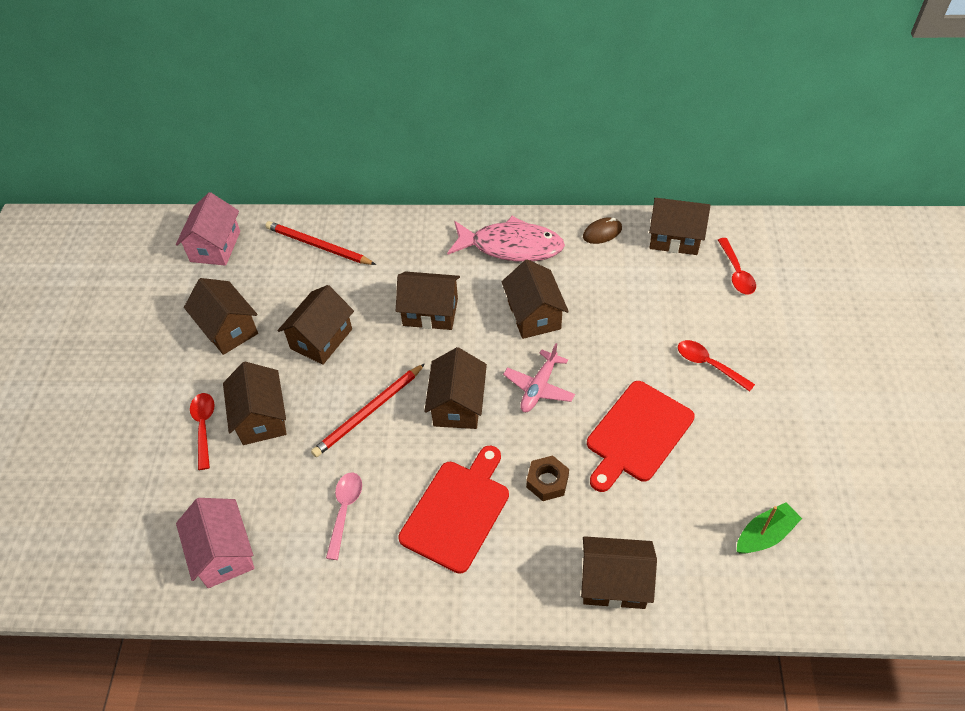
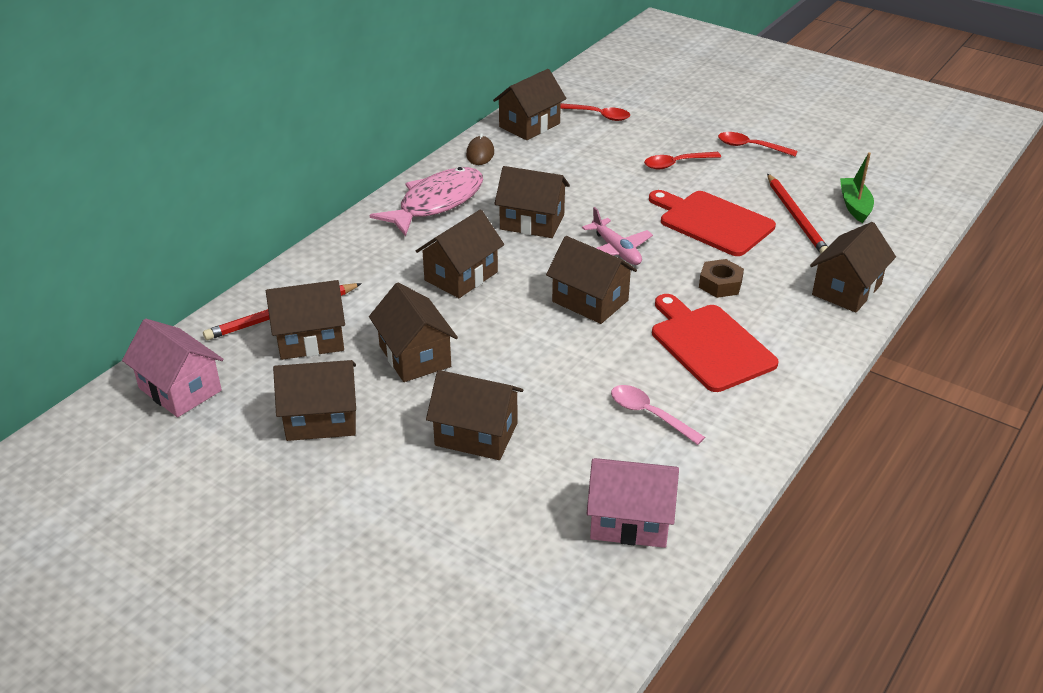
camera: 60 degrees left, 15 degrees down
red spoon [190,393,215,470] -> red spoon moved to [718,132,798,156]
red pencil [311,364,425,457] -> red pencil moved to [767,174,828,254]
red cutting board [587,381,695,492] -> red cutting board turned 150 degrees clockwise [649,190,776,256]
none -> brown house [266,280,345,360]

